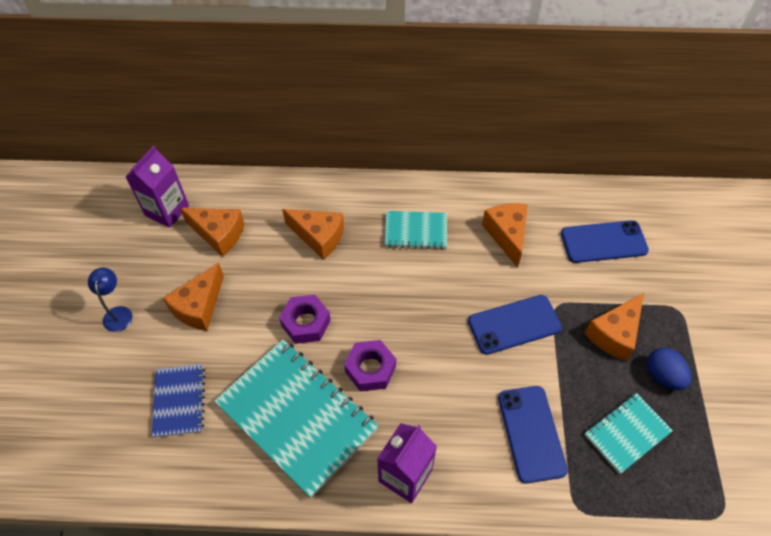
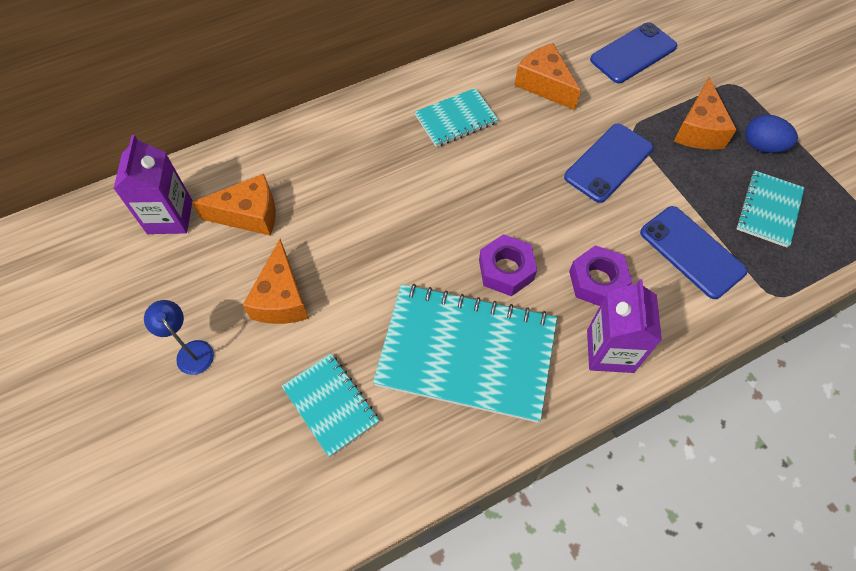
camera: 30 degrees left, 5 degrees up
blue notebook [152,364,205,438] -> turquoise notebook [282,353,379,457]
purple nut [279,295,331,344] -> purple nut moved to [569,245,632,306]
orange cheese [282,209,344,260] -> none

